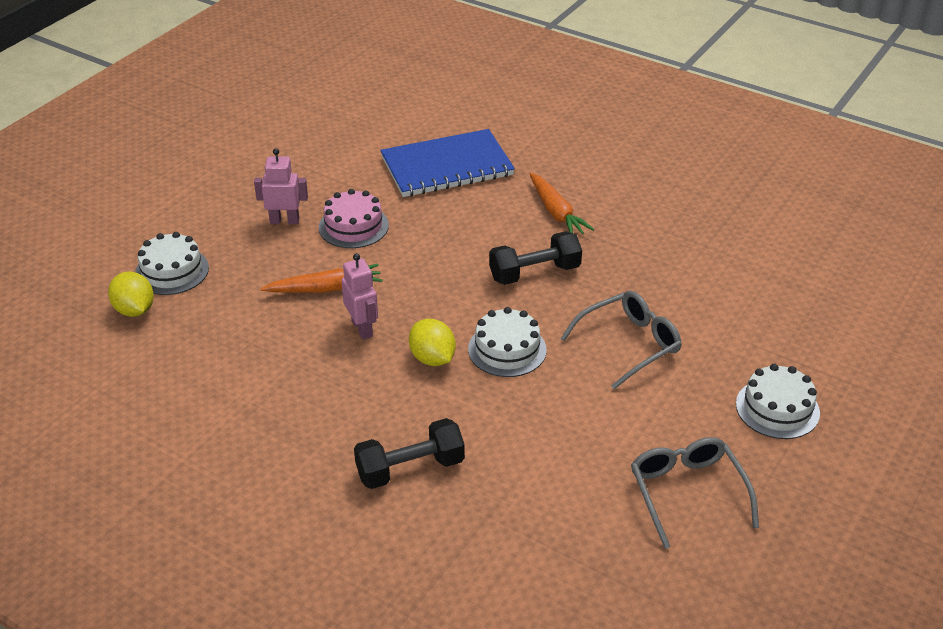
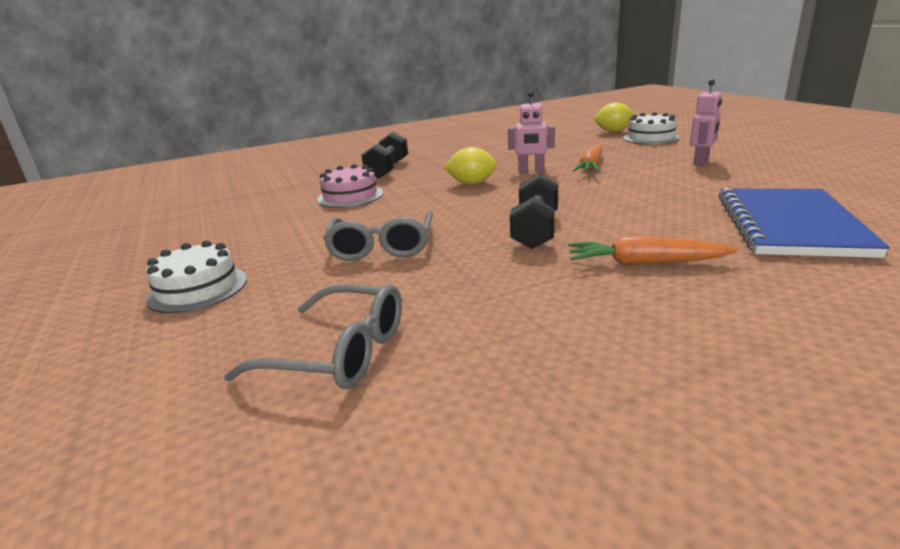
camera: 125 degrees right, 15 degrees down
pink cake [319,189,389,248] -> pink cake moved to [317,164,383,208]
white cake [468,307,547,377] -> none
grey glasses [631,437,759,549] -> grey glasses moved to [224,284,402,389]

